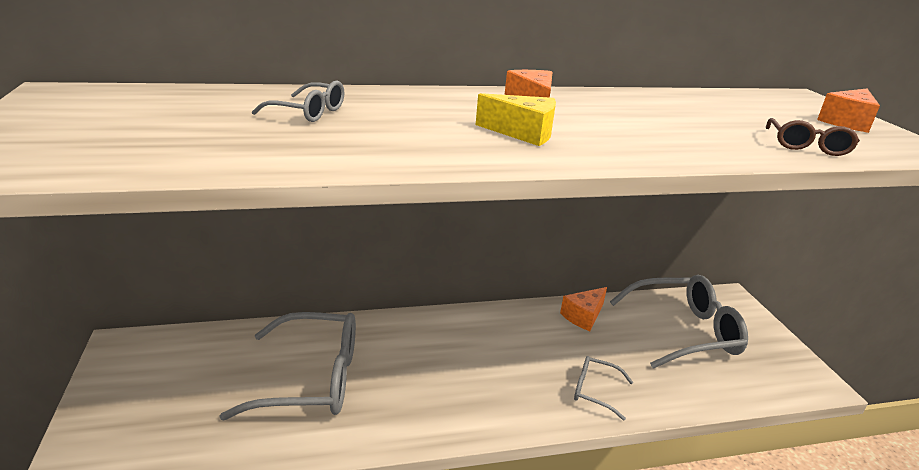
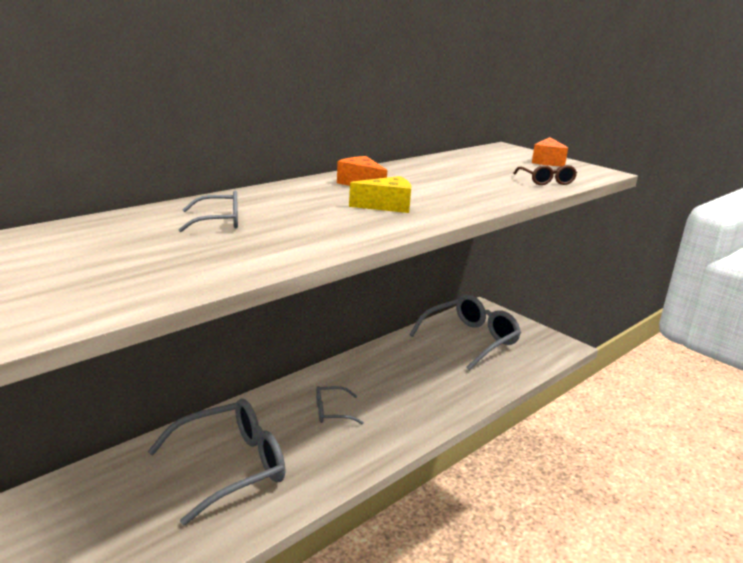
camera: 30 degrees left, 5 degrees down
orange cheese [560,287,607,331] -> none
grey glasses [574,356,633,421] -> grey glasses moved to [316,386,364,424]

